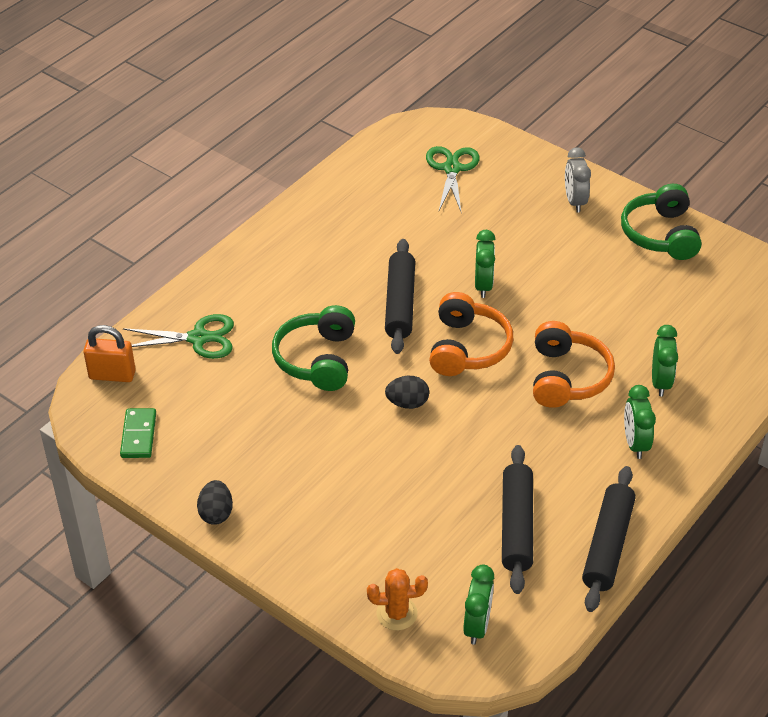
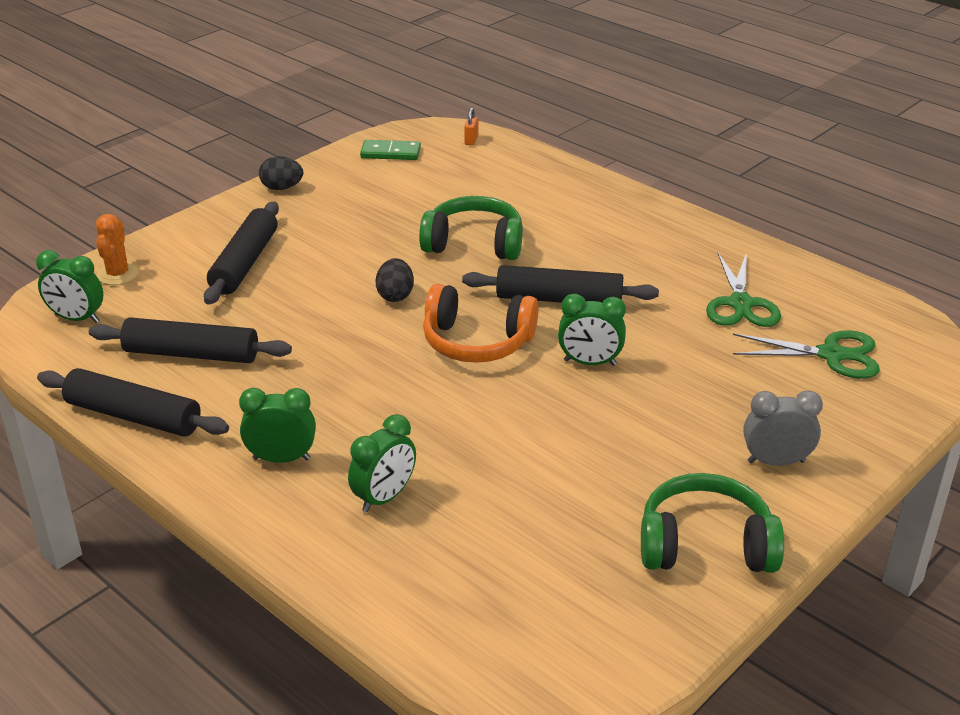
camera: 95 degrees right, 10 degrees down
orange padlock [83,325,136,382] -> orange padlock [464,108,478,145], size x0.52
green scissors [123,314,234,359] -> green scissors moved to [706,252,781,327]
orange headphones [533,321,615,408] -> none
green clock [652,325,678,396] -> green clock turned 60 degrees counterclockwise [348,414,416,512]
none -> black rolling pin [204,202,279,304]

